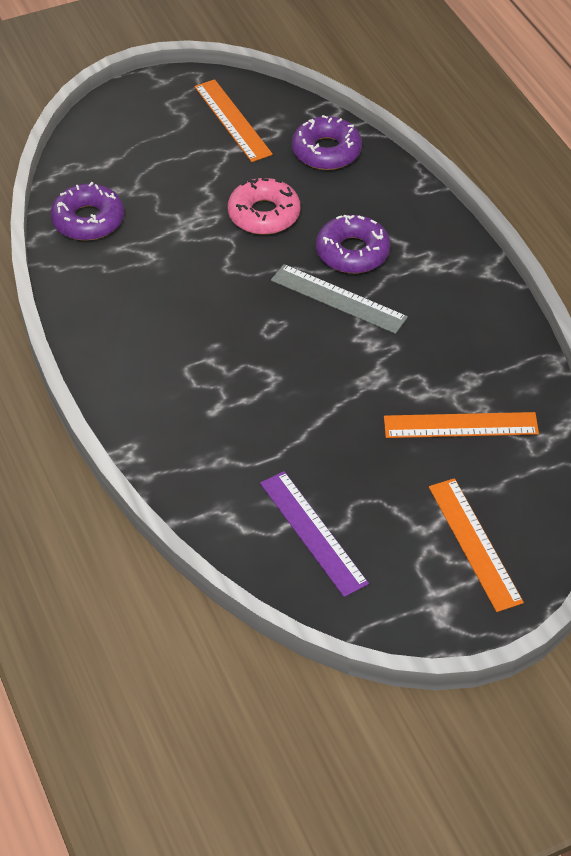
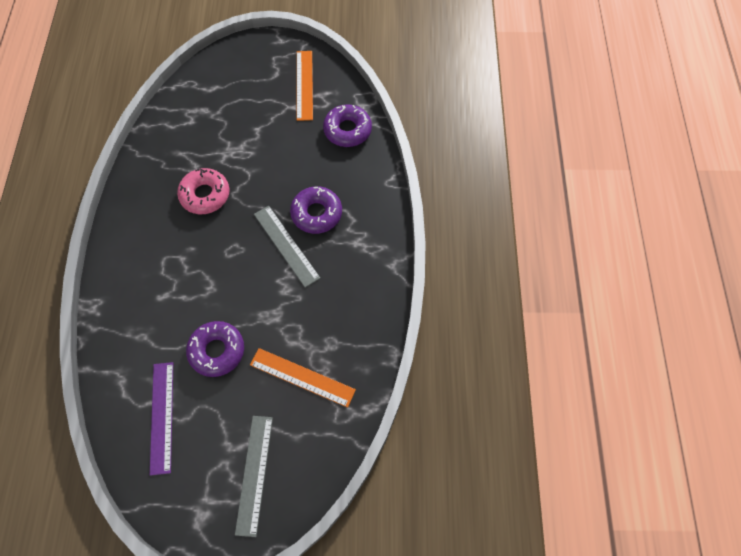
camera: 25 degrees right, 15 degrees up
purple donut [50,182,124,241] -> purple donut moved to [186,321,244,377]
pink donut [228,178,300,235] -> pink donut moved to [177,168,230,214]
orange ruler [429,478,524,612] -> grey ruler [235,416,273,537]

